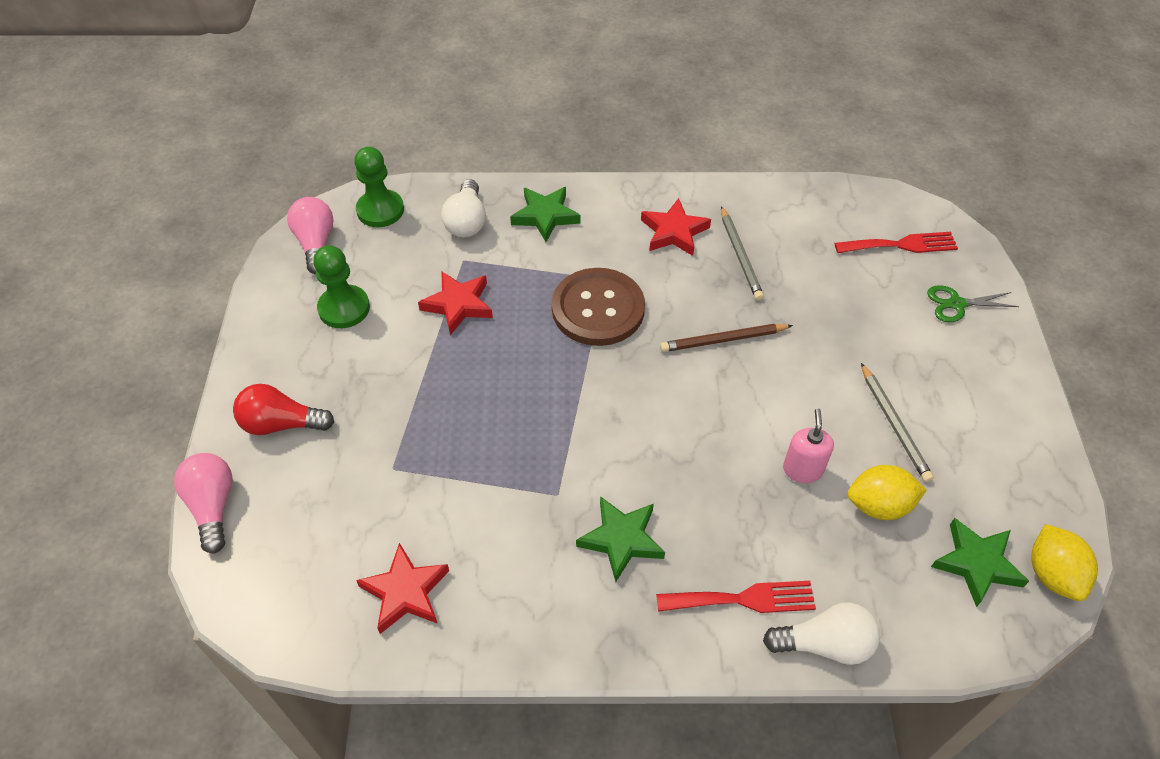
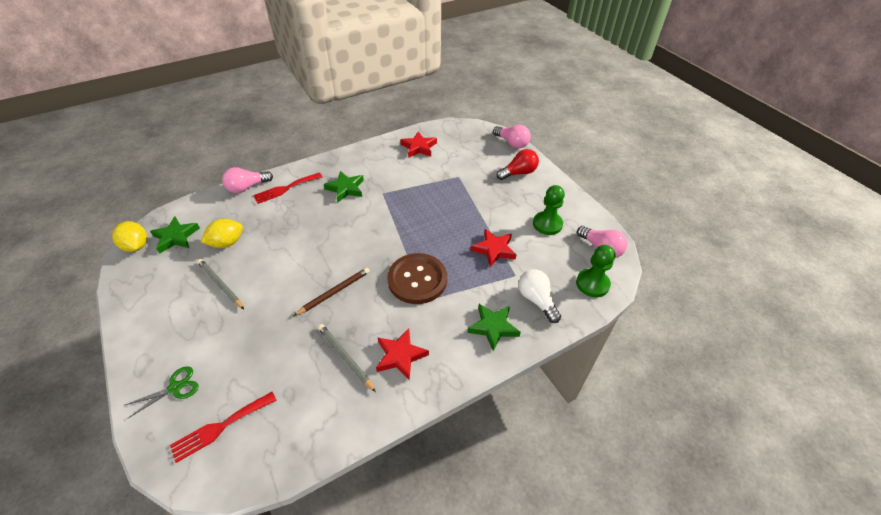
camera: 150 degrees right, 5 degrees down
white light bulb [763,602,880,665] -> pink light bulb [222,167,273,193]
pink soap dispenser [783,408,834,483] -> none

